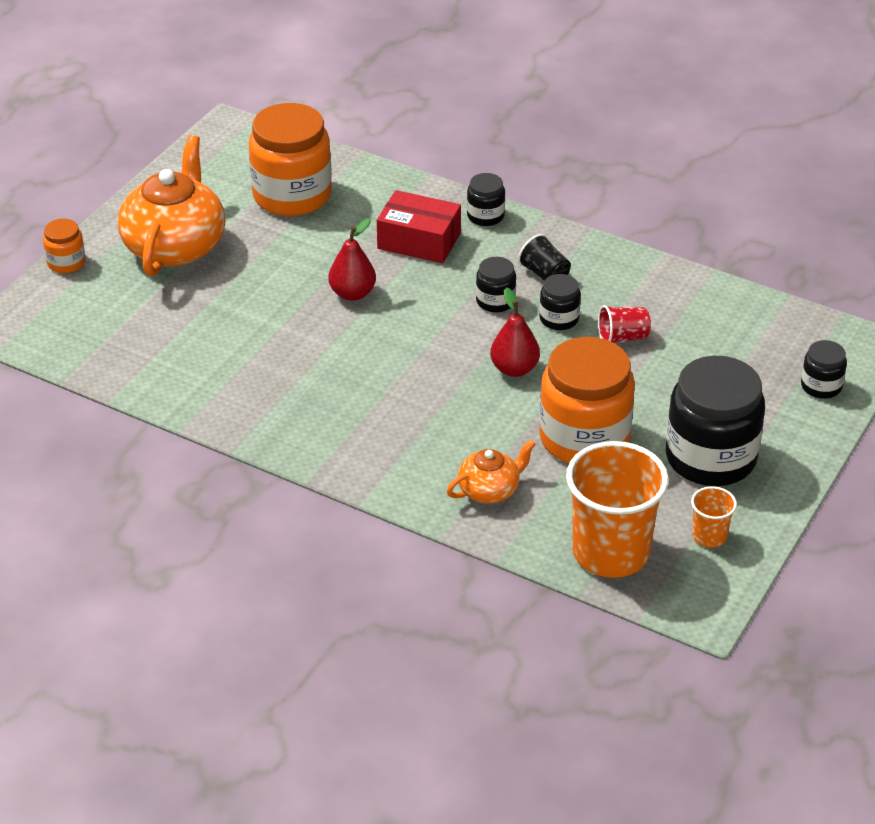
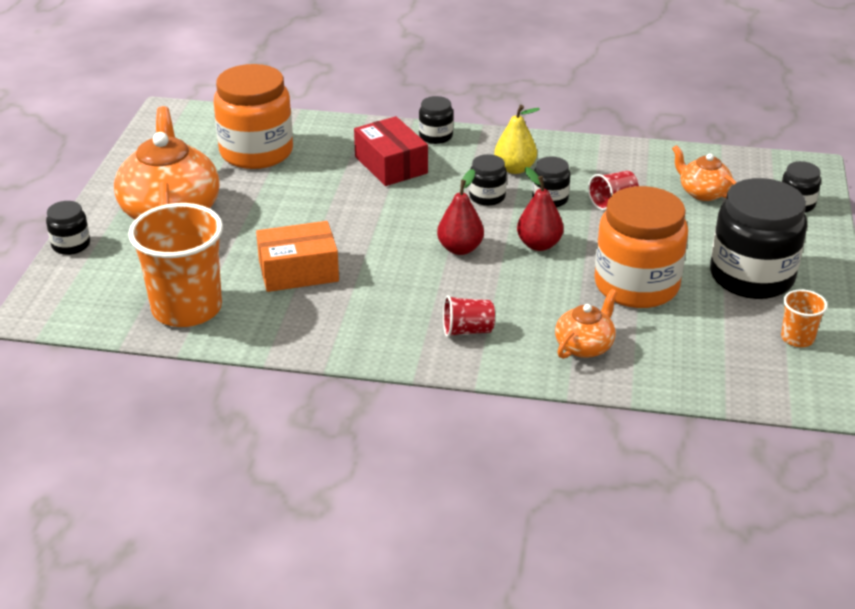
camera: 20 degrees left, 5 degrees down
orange jar [43,219,85,273] -> black jar [46,201,90,255]
red pear [328,218,376,301] -> red pear moved to [437,169,484,255]
red box [377,190,461,263] -> red box turned 60 degrees clockwise [354,116,428,186]
black cup [518,234,571,281] -> yellow pear [494,105,540,174]
orange cup [566,441,669,578] -> orange cup moved to [128,203,223,327]
none -> orange box [256,221,339,292]
none -> red cup [443,295,495,337]
none -> orange teapot [672,145,737,201]

